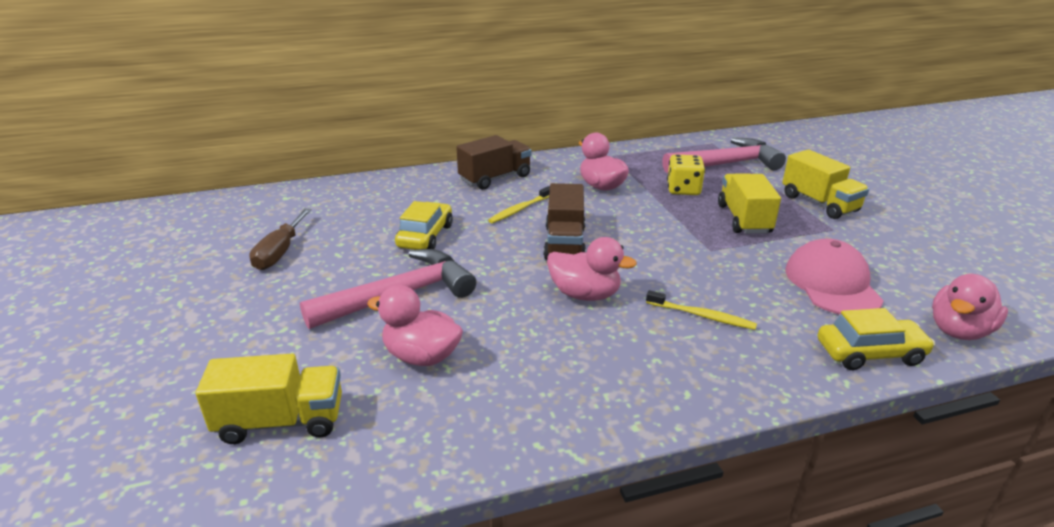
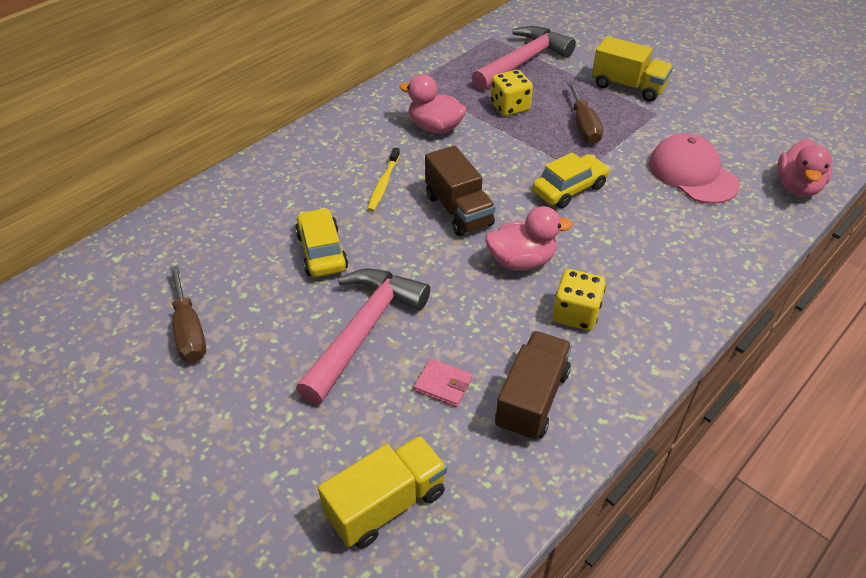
camera: 30 degrees left, 15 degrees up
pink duck [367,285,463,366] -> pink wallet [414,359,473,407]
brown truck [456,135,531,190] -> brown truck moved to [495,331,572,441]
yellow toothbrush [646,290,757,330] -> none
yellow truck [718,173,781,234] -> brown screwdriver [567,82,603,144]
yellow car [818,308,935,370] -> yellow car moved to [532,152,610,208]
none -> yellow dice [553,269,606,331]

